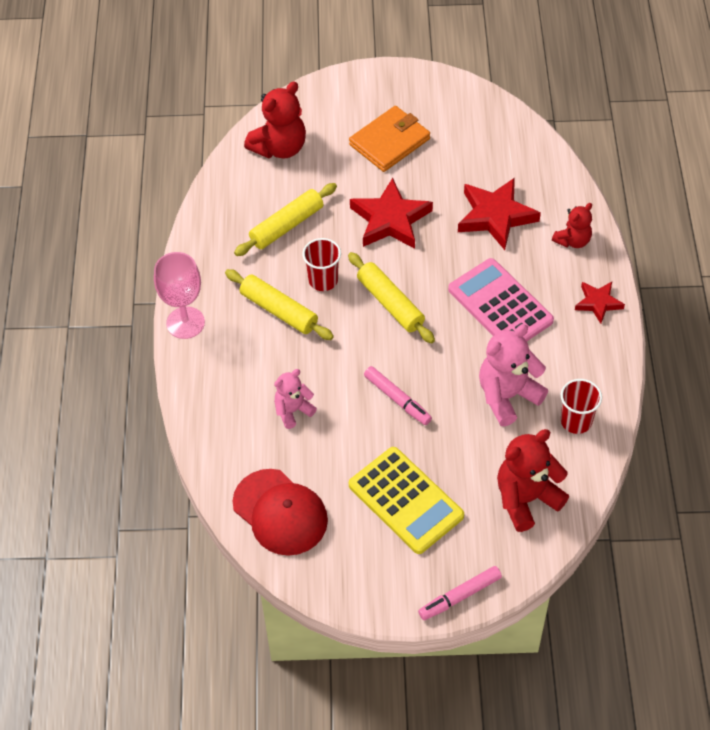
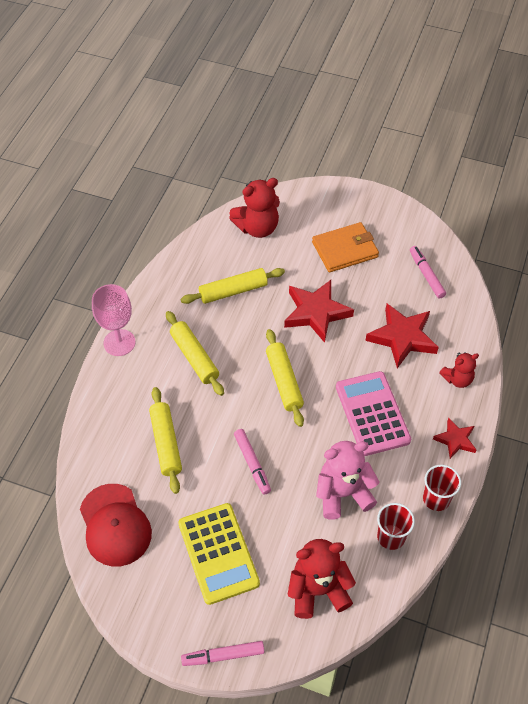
camera: 20 degrees right, 0 degrees up
pink teddy bear [274,369,317,429] -> yellow rolling pin [149,387,182,494]
red cup [302,238,341,291] -> red cup moved to [423,465,461,511]
none -> pink marker [410,246,446,298]

